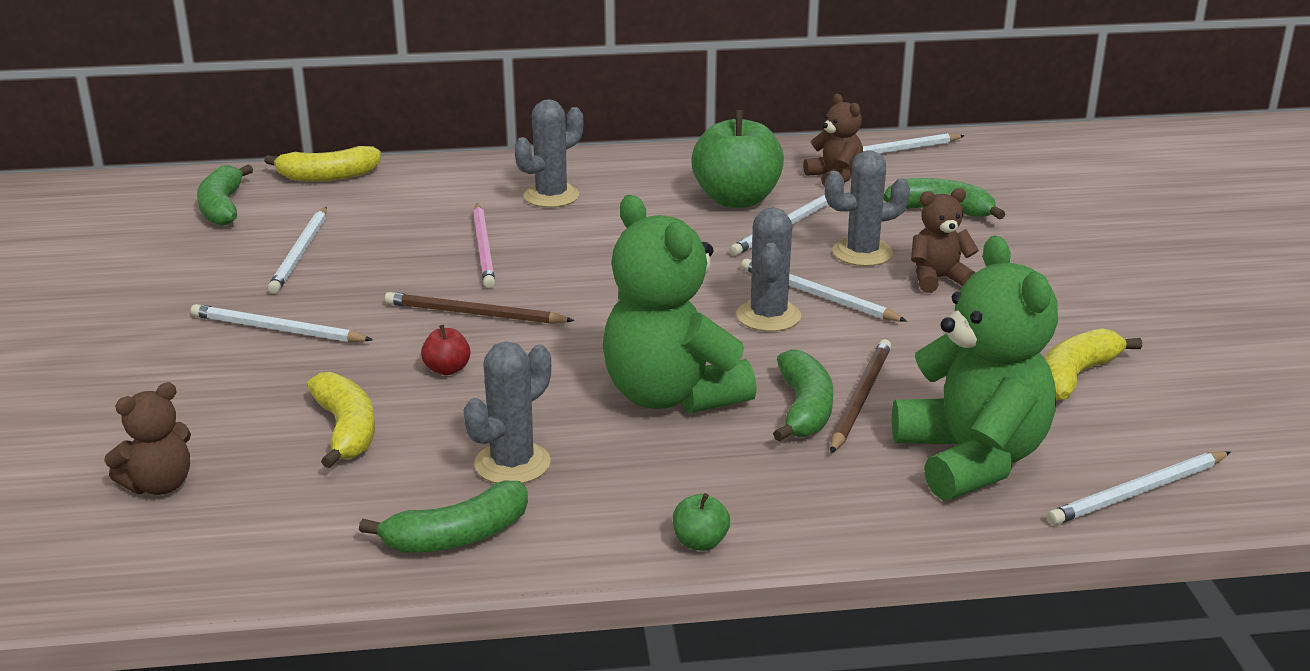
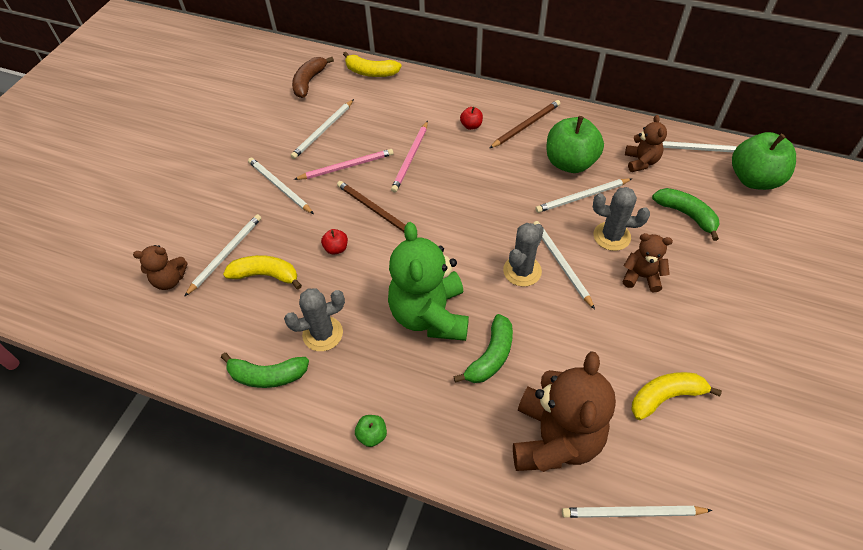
camera: 30 degrees right, 25 degrees up
green banana [197,165,253,226] -> brown banana [292,57,334,98]
yellow banana [307,372,375,468] -> yellow banana turned 90 degrees counterclockwise [223,255,302,289]
grey cactus [514,99,583,208] -> red apple [460,107,483,130]
brown pencil [830,339,891,453] -> brown pencil moved to [490,100,560,148]
green teddy bear [892,236,1058,500] -> brown teddy bear [513,351,616,472]
none -> white pencil [184,214,262,297]
none -> pink pencil [294,149,394,180]
none -> green apple [732,132,796,190]

